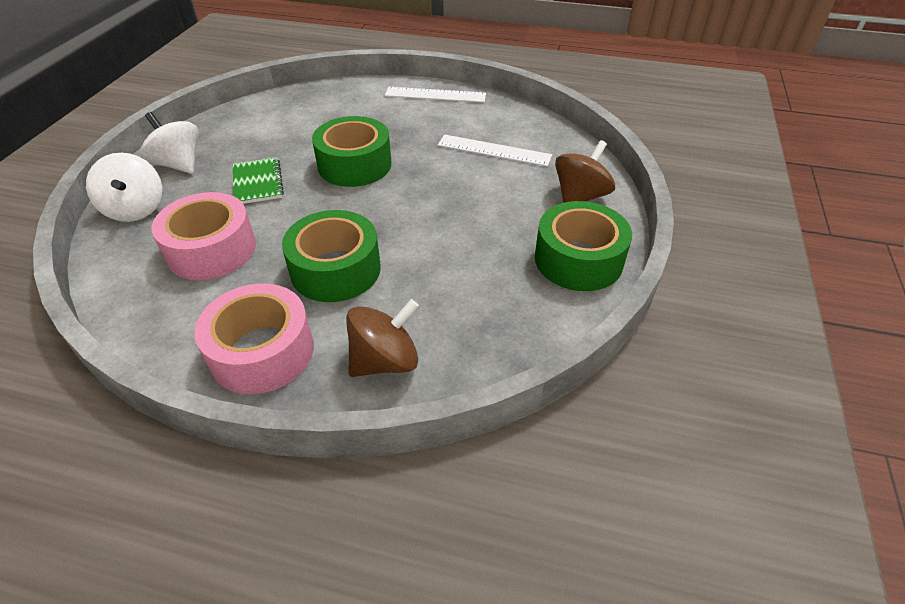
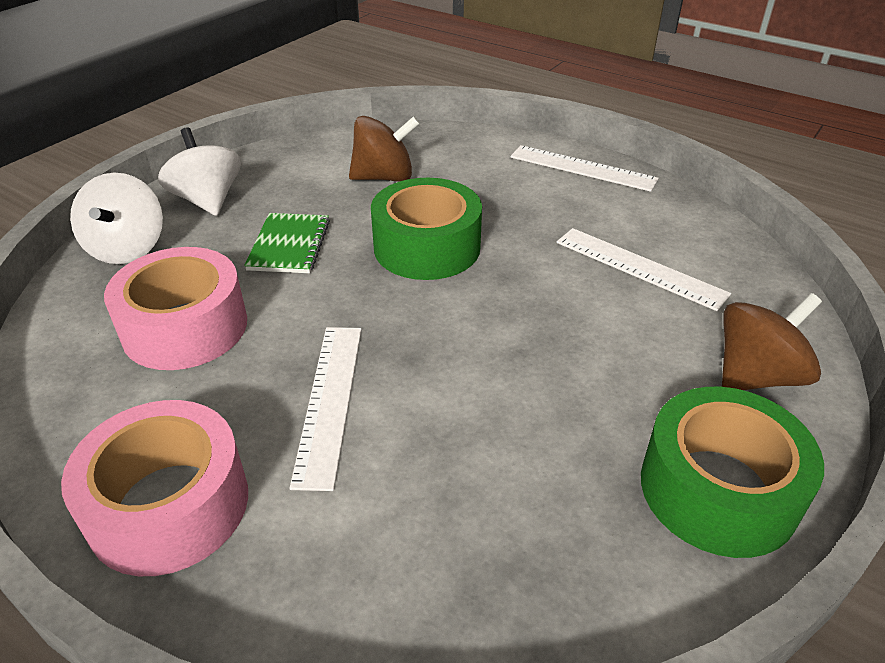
camera: 20 degrees right, 5 degrees down
green tape [282,210,380,302] -> white ruler [290,327,362,491]
brown spinning top [346,299,419,377] -> brown spinning top moved to [349,116,420,182]

